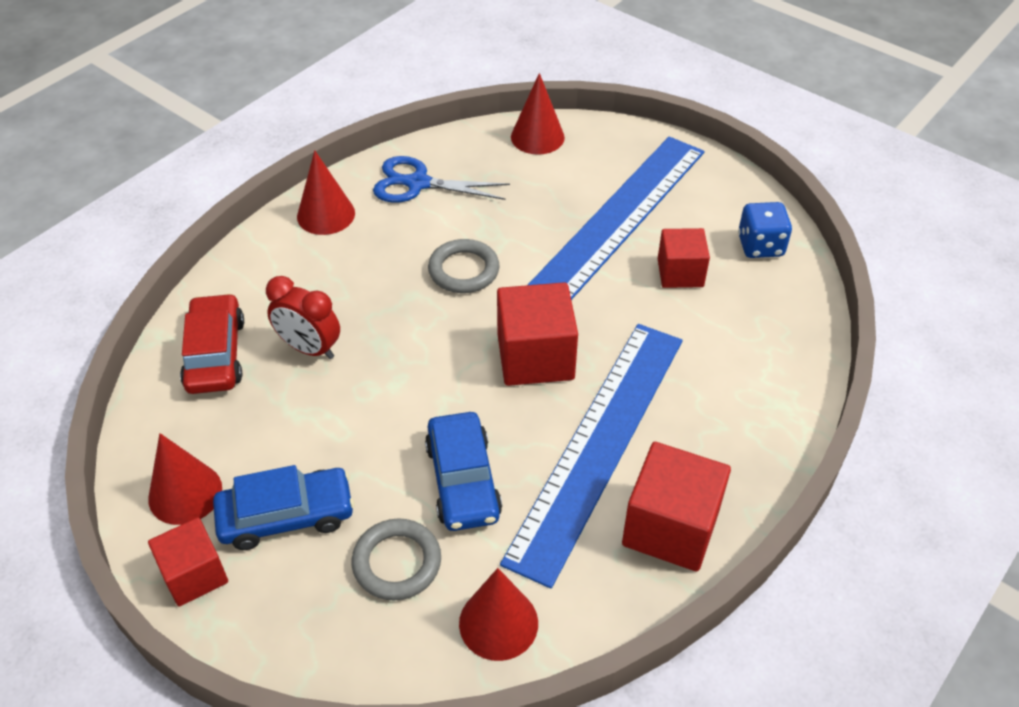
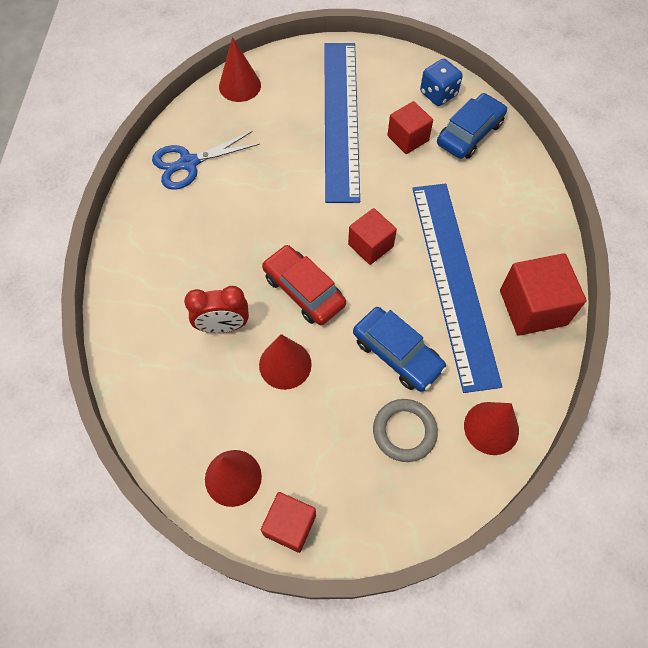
camera: 35 degrees left, 15 degrees up
red car [180,293,244,394] -> red car moved to [262,245,346,325]
blue car [213,465,354,550] -> blue car moved to [437,93,507,159]
red cone [297,150,355,235] -> red cone moved to [259,334,312,390]
grey ring [428,239,499,293] -> none
red cube [497,282,578,386] -> red cube [348,208,397,265], size x0.65

